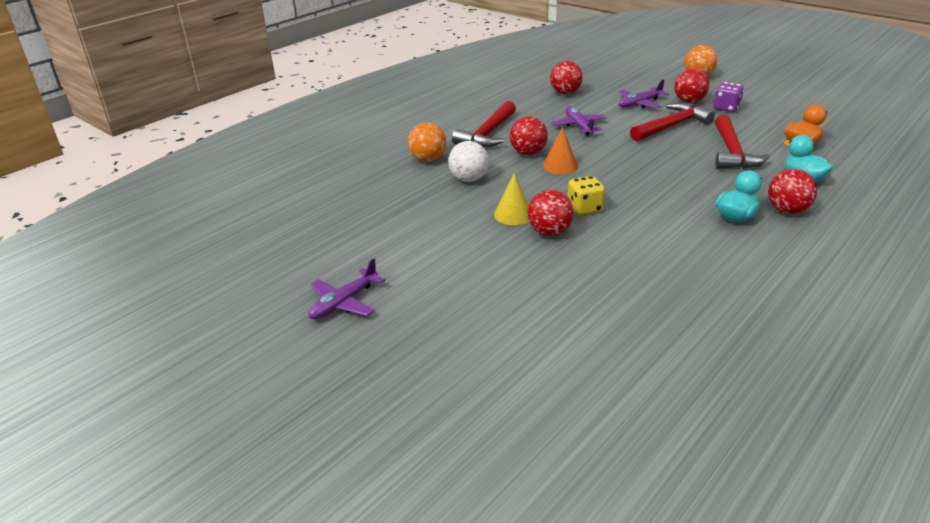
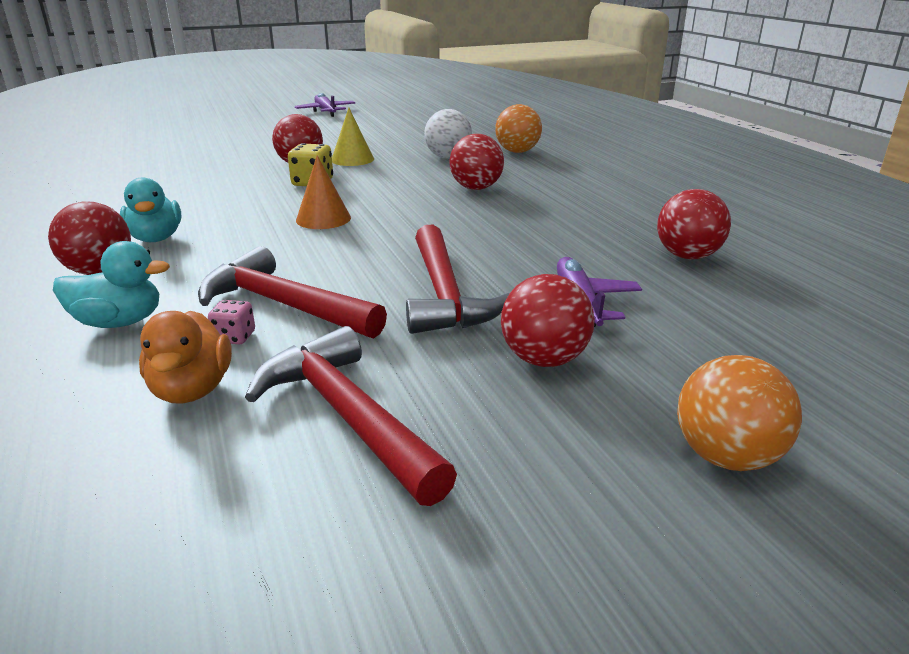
camera: 115 degrees right, 5 degrees down
red hammer [452,101,516,147] -> red hammer moved to [245,326,457,506]
orange cone [543,127,578,174] -> orange cone moved to [296,155,351,229]
purple plane [551,106,606,136] -> none
purple dice [713,82,744,112] -> none
none -> pink dice [208,300,255,344]

